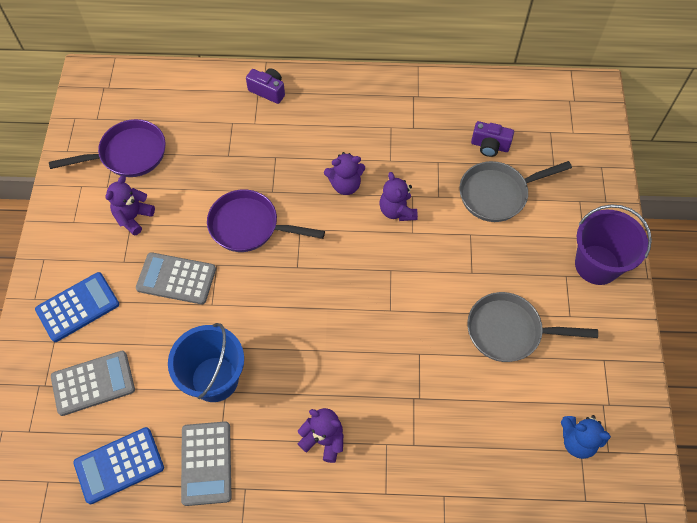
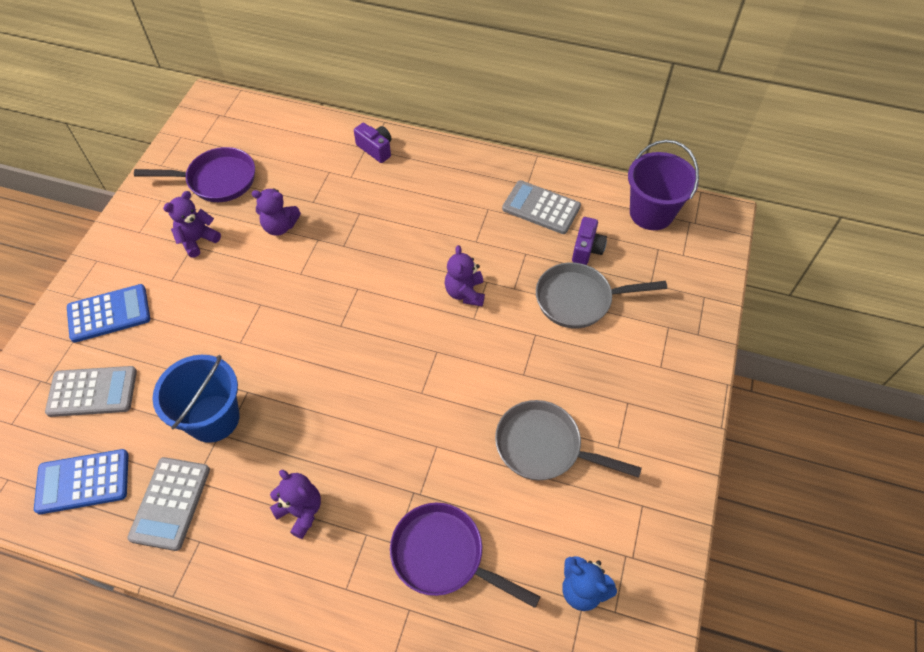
camera: 15 degrees right, 5 degrees down
grey calculator [136,252,216,304] -> grey calculator moved to [502,180,581,234]
purple pan [207,189,325,252] -> purple pan moved to [390,503,540,608]
purple teddy bear [324,152,365,195] -> purple teddy bear moved to [252,188,301,236]
purple camera [471,121,514,157] -> purple camera turned 105 degrees counterclockwise [572,217,607,265]
purple bucket [575,204,652,285] -> purple bucket moved to [628,140,699,230]

